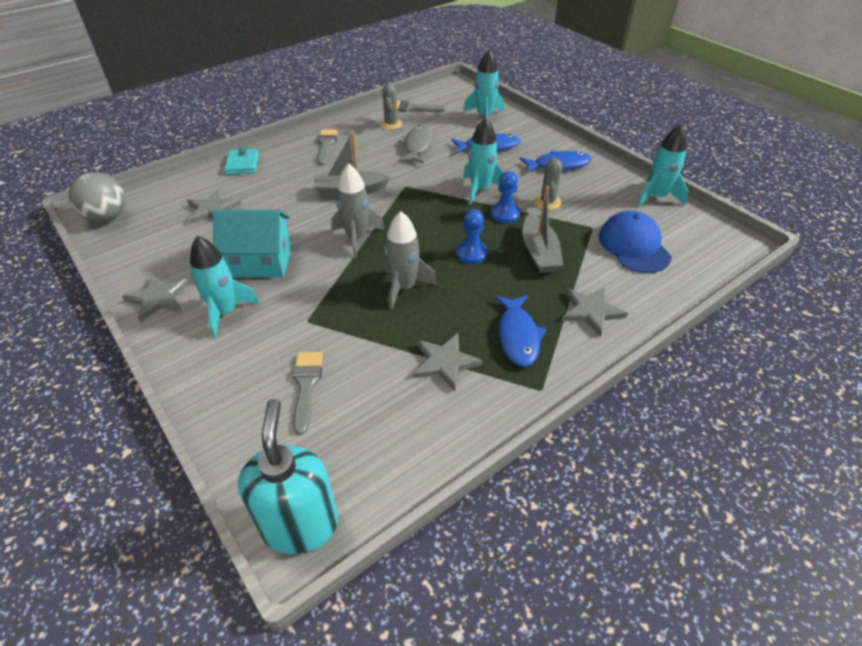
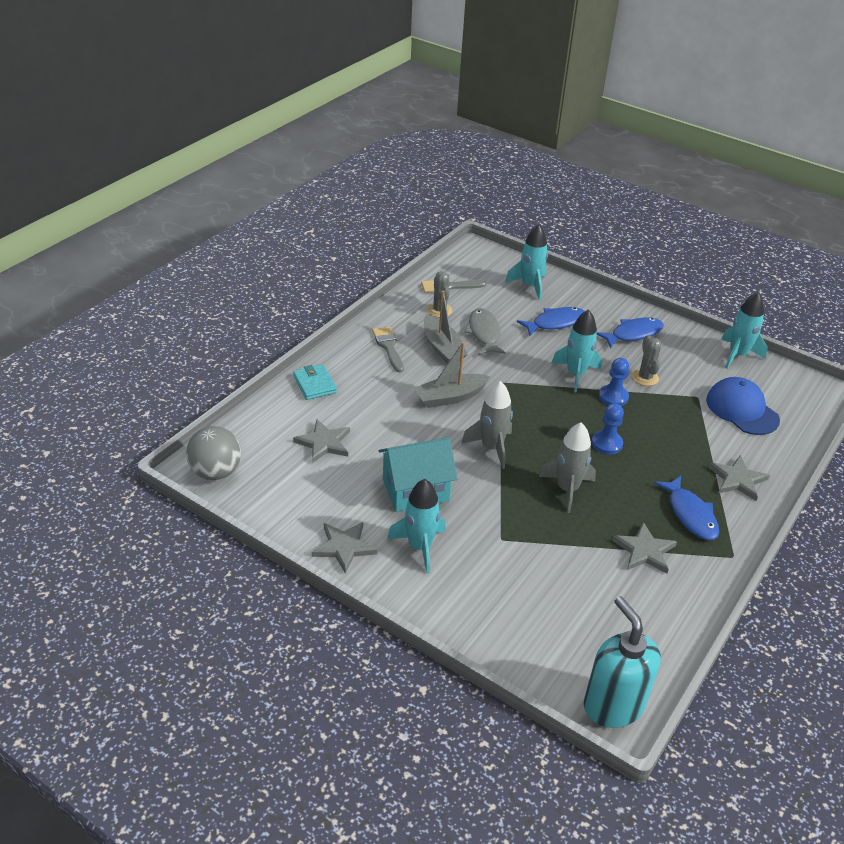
camera: 20 degrees left, 5 degrees down
grey brush [293,352,323,435] -> none
grey boat [522,186,563,273] -> grey boat moved to [424,291,468,364]

